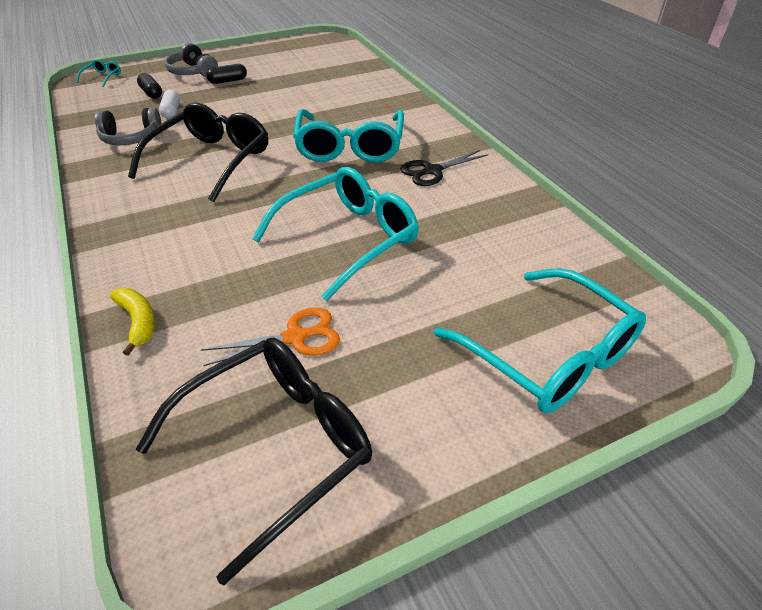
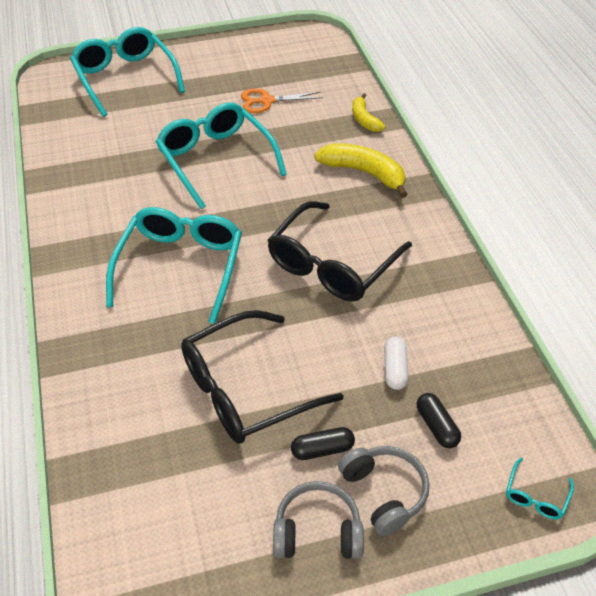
camera: 170 degrees left, 5 degrees up
grey headphones [95,107,162,145] -> grey headphones moved to [273,481,364,559]
black glasses [136,338,372,585] -> black glasses moved to [181,310,344,444]
turquoise glasses [252,167,419,301] -> turquoise glasses turned 90 degrees clockwise [156,102,287,209]
black scissors [400,150,488,186] -> none
none -> yellow banana [314,143,408,198]

